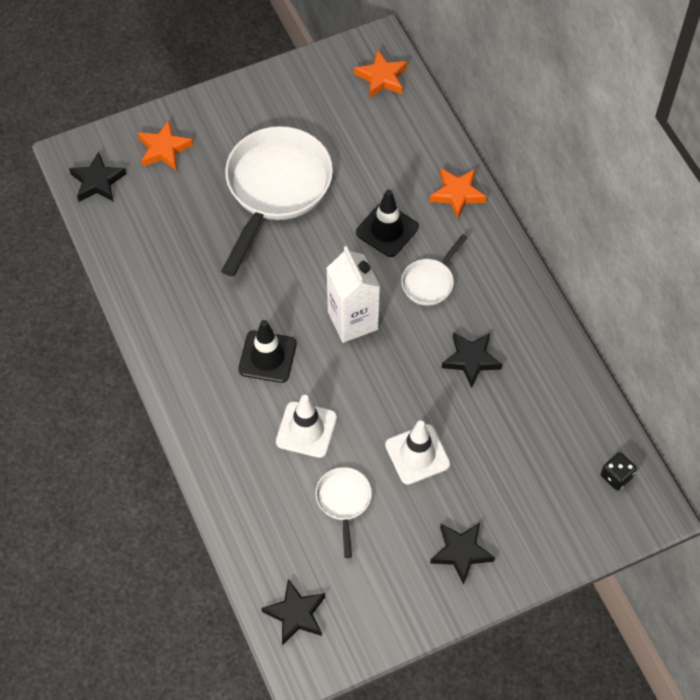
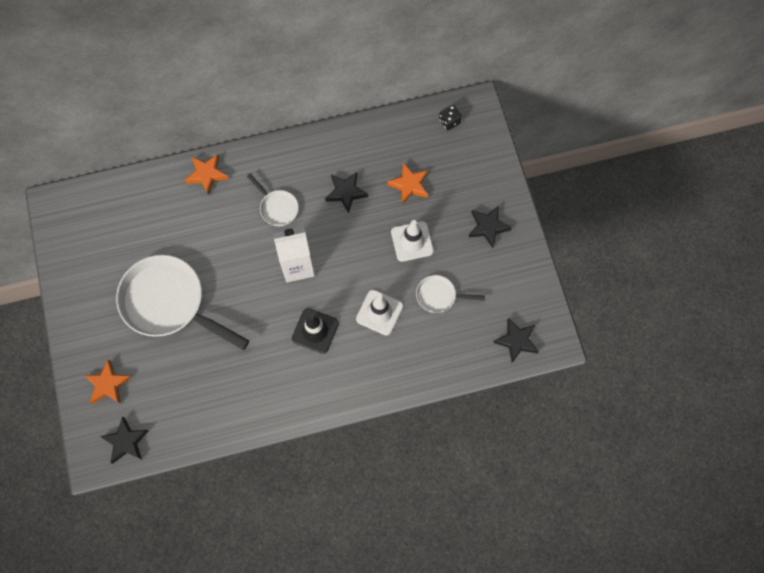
camera: 80 degrees left, 10 degrees up
orange star [354,50,408,98] -> orange star moved to [387,162,428,204]
black traffic cone [356,189,419,257] -> none

